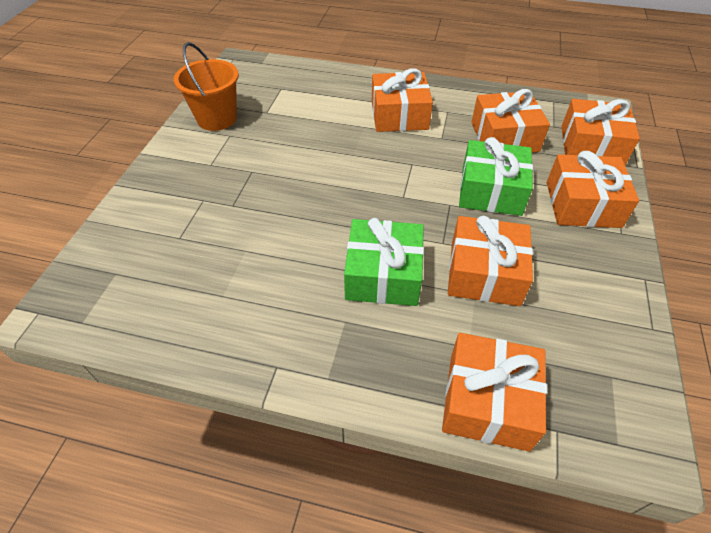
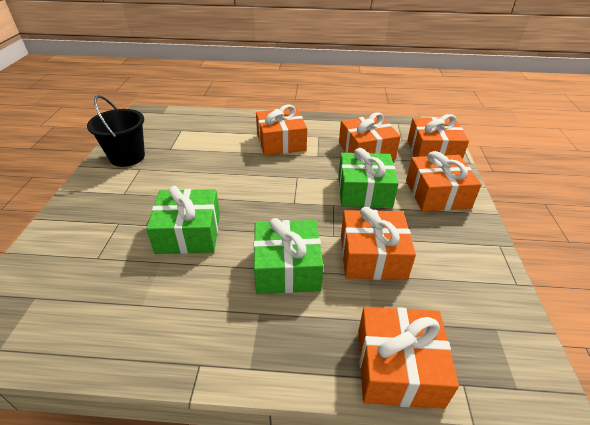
camera: 10 degrees left, 10 degrees down
orange bucket [174,42,239,131] -> black bucket [87,95,145,167]
none -> green gift [146,186,220,254]

